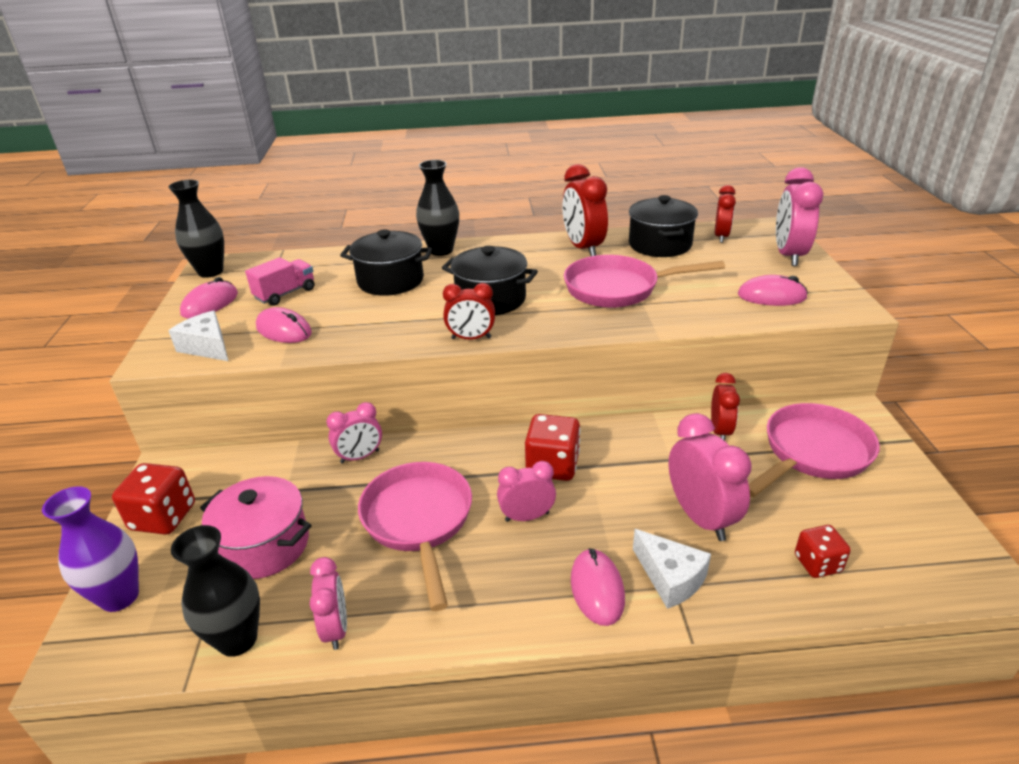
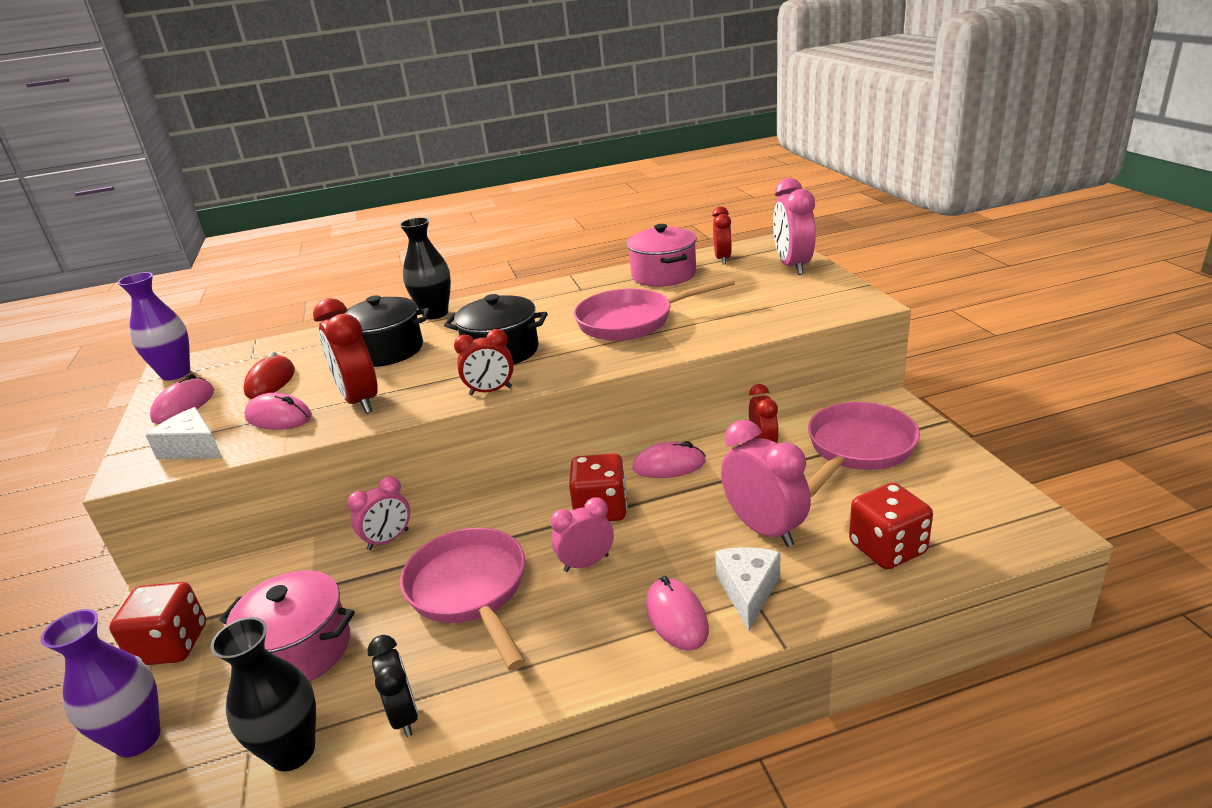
camera: 10 degrees left, 5 degrees down
black vase [168,180,224,278] -> purple vase [117,272,190,381]
pink truck [245,257,315,306] -> red mouse [243,351,295,399]
pink clock [310,557,347,650] -> black clock [367,635,418,737]
red clock [562,164,608,256] -> red clock moved to [313,298,378,413]
black pot [629,195,698,257] -> pink pot [627,224,697,287]
white cheese [633,529,711,609] -> white cheese turned 120 degrees counterclockwise [715,547,780,631]
pink mouse [738,275,808,306] -> pink mouse moved to [632,441,706,478]
red dice [795,525,851,578] -> red dice [849,483,933,569], size x1.57

